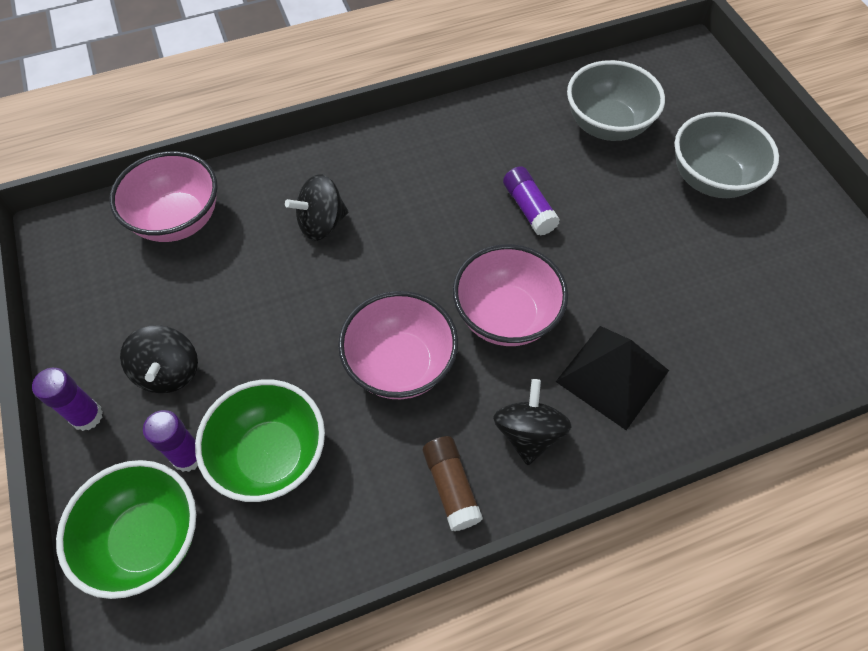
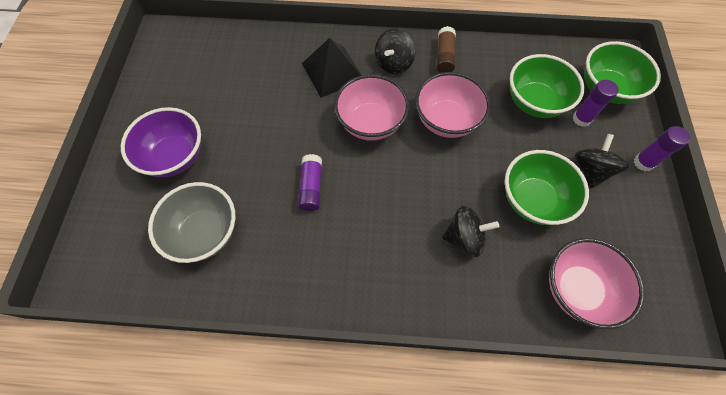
camera: 155 degrees left, 5 degrees up
grey bowl [675,112,779,198] -> purple bowl [121,107,201,177]
none -> green bowl [505,150,589,225]

